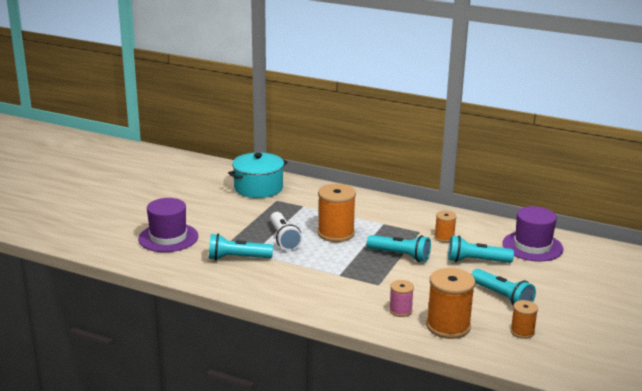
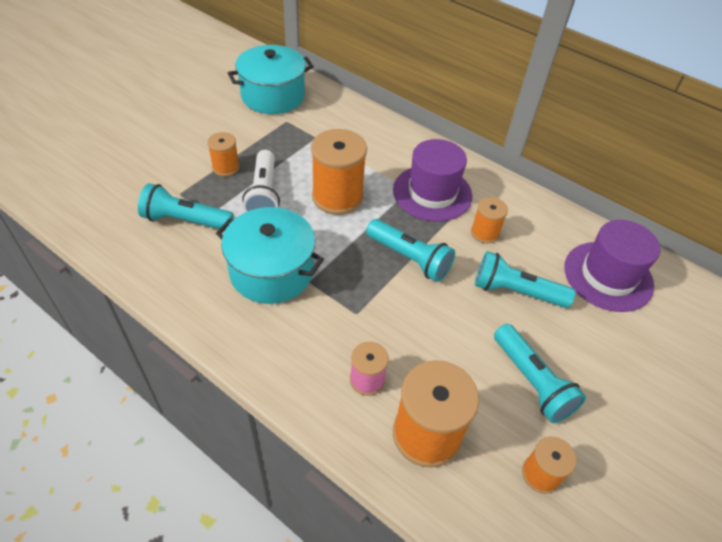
camera: 10 degrees right, 25 degrees up
purple hat [138,198,198,252] -> purple hat moved to [393,139,472,222]
none -> orange spool [207,132,240,176]
none -> turquoise pot [216,207,324,304]

